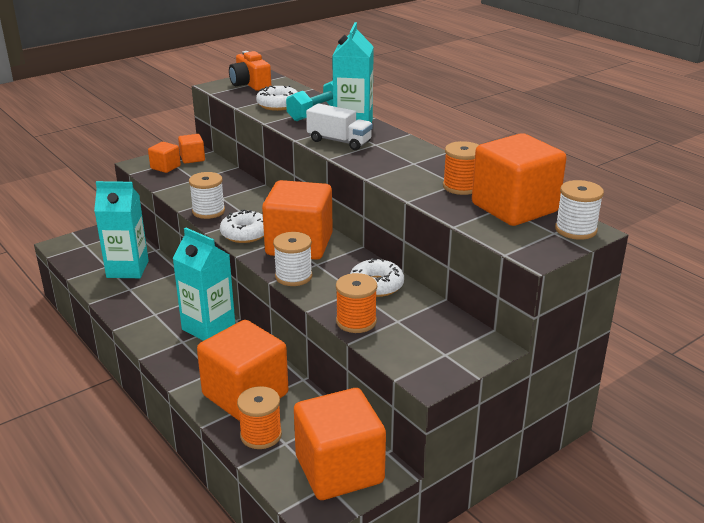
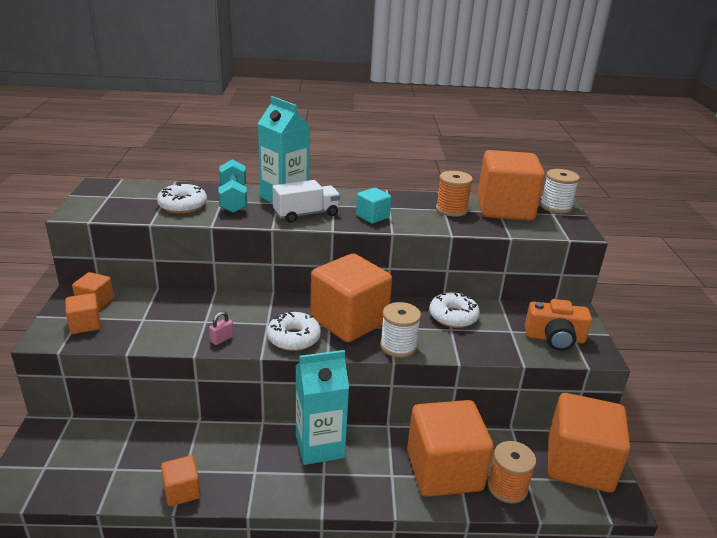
camera: 55 degrees left, 0 degrees up
turquoise carton [94,181,149,278] -> none
white spool [189,172,225,219] -> pink padlock [209,311,233,345]
orange camera [229,51,271,91] -> orange camera moved to [525,299,592,351]
orange spool [336,273,377,333] -> none
none -> orange cube [161,456,201,506]
none -> turquoise cube [356,188,391,224]

